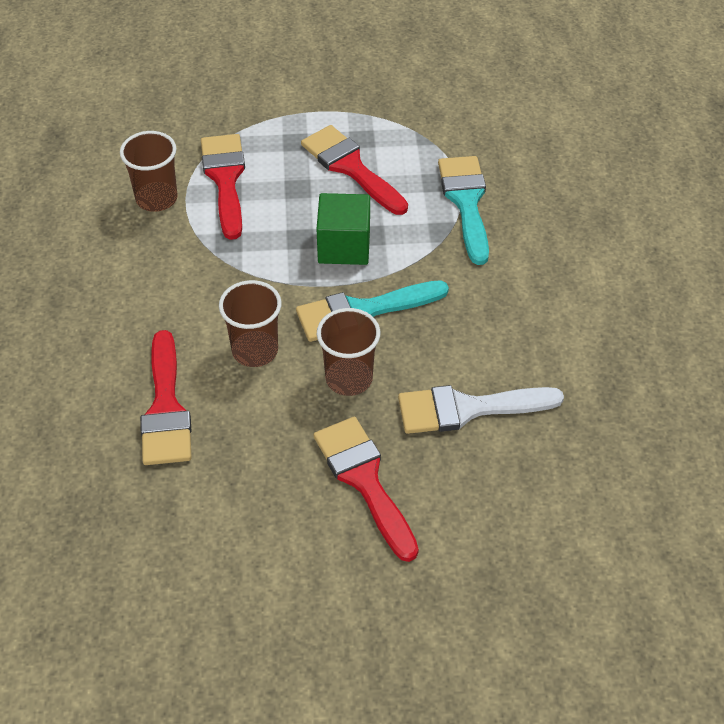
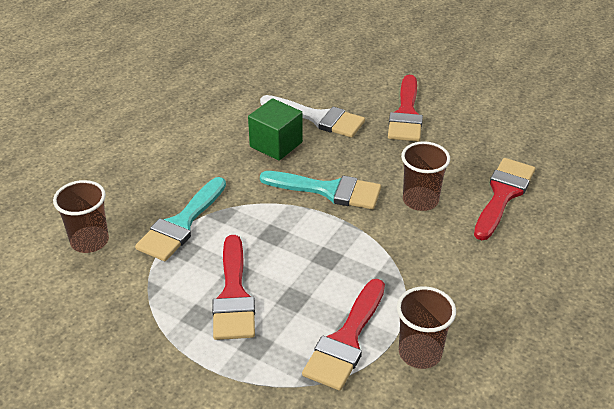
camera: 145 degrees left, 10 degrees down
green cube [317,193,370,265] -> green cube moved to [248,98,303,161]
brown cup [317,308,380,396] -> brown cup moved to [53,180,109,253]

